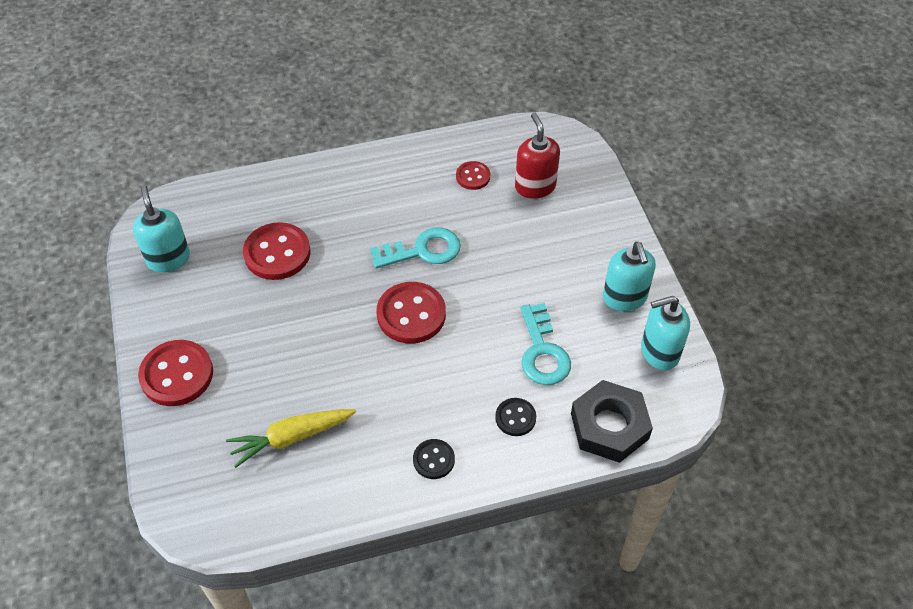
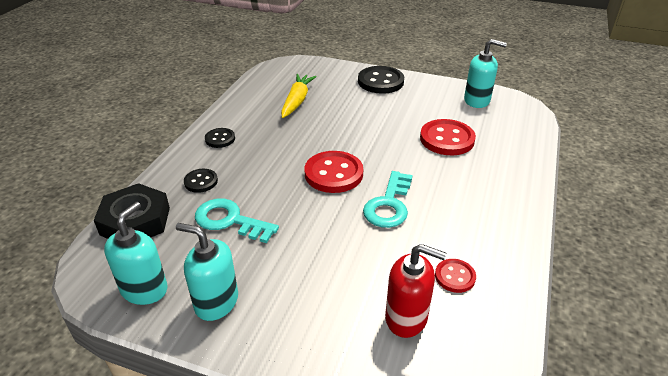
camera: 125 degrees right, 15 degrees down
red button [138,340,213,406] -> black button [358,66,404,94]

